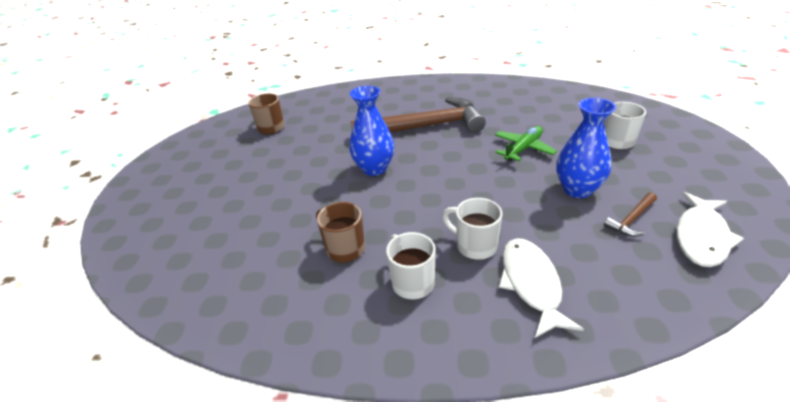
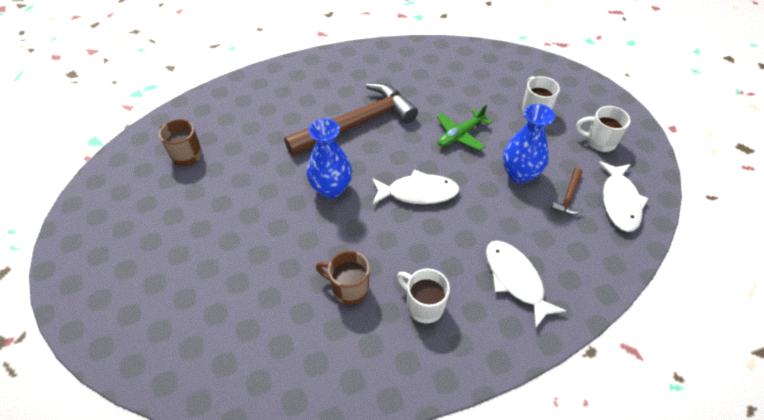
camera: 25 degrees left, 15 degrees up
white mug [442,198,502,260] -> white mug moved to [576,106,631,152]
green plane [495,126,557,161] -> green plane turned 150 degrees counterclockwise [437,105,492,151]
none -> white fish [372,170,460,204]

